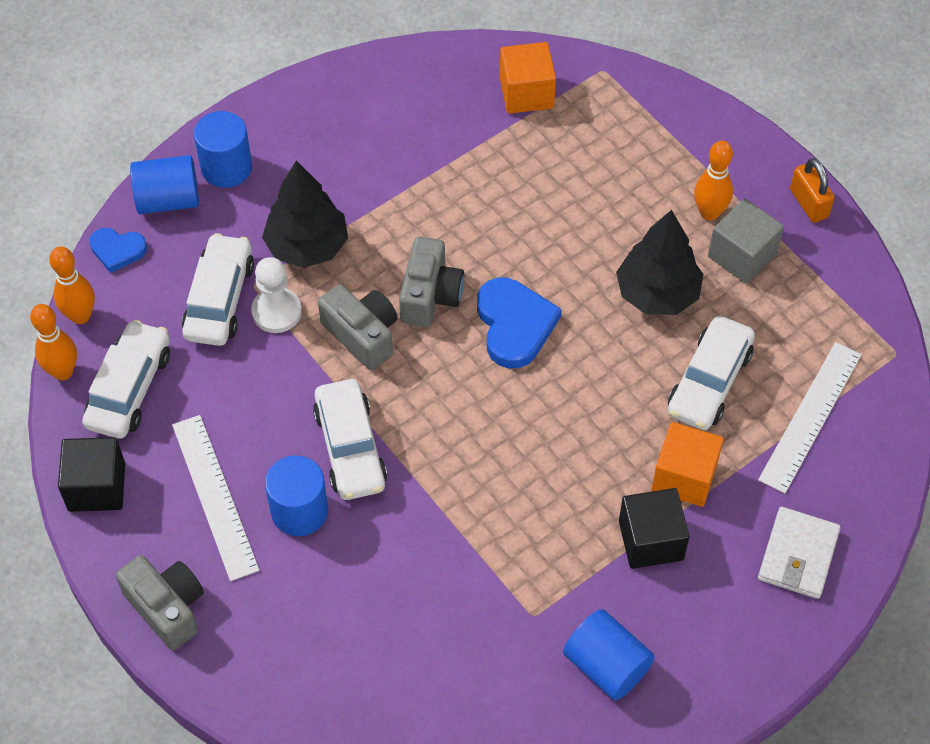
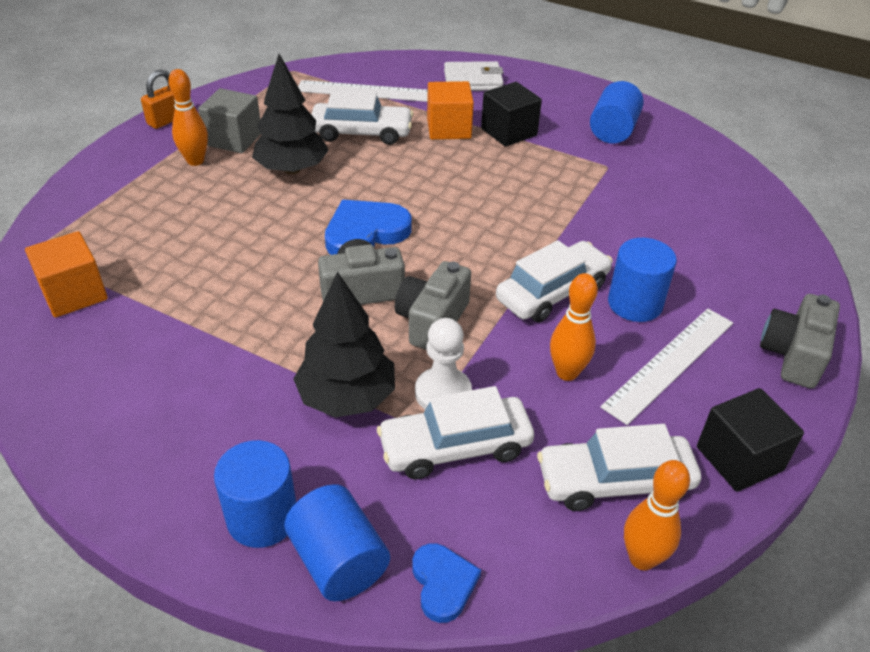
camera: 115 degrees left, 15 degrees down
orange bowling pin [49,246,95,324] -> orange bowling pin moved to [550,273,598,381]

